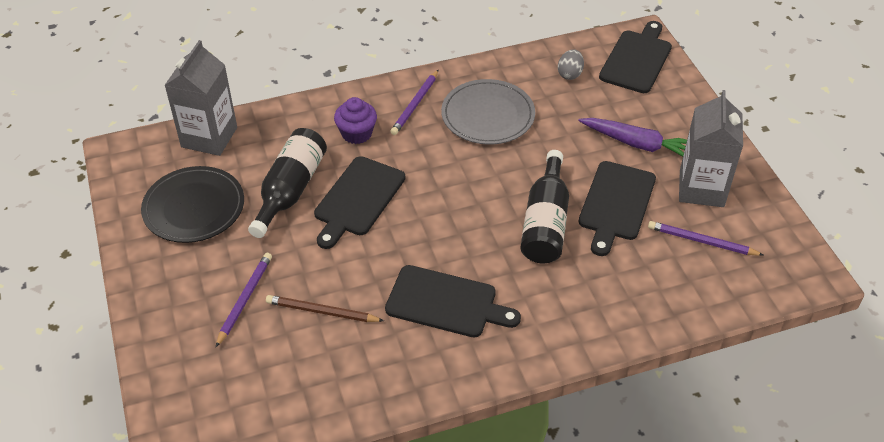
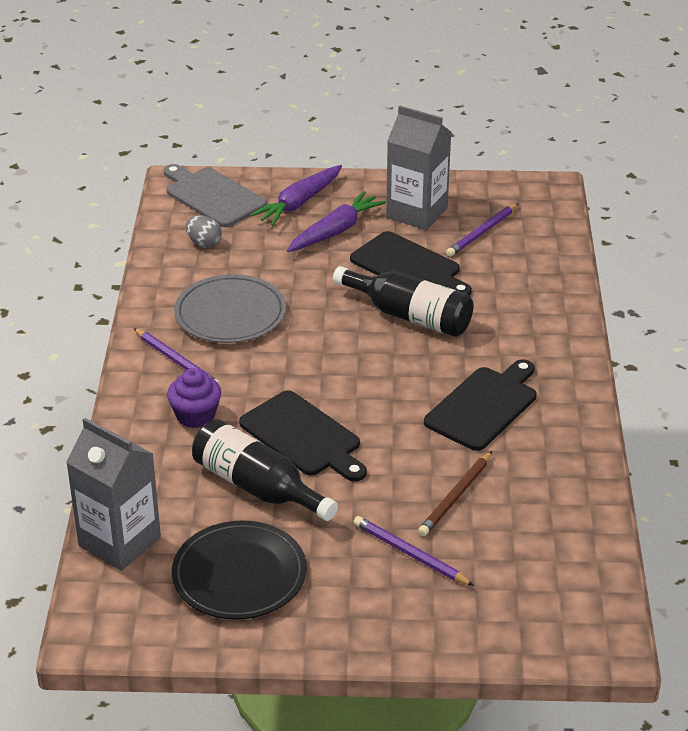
camera: 70 degrees left, 10 degrees down
black cutting board [599,21,672,93] -> grey cutting board [163,164,267,227]
none -> purple carrot [250,165,342,226]

